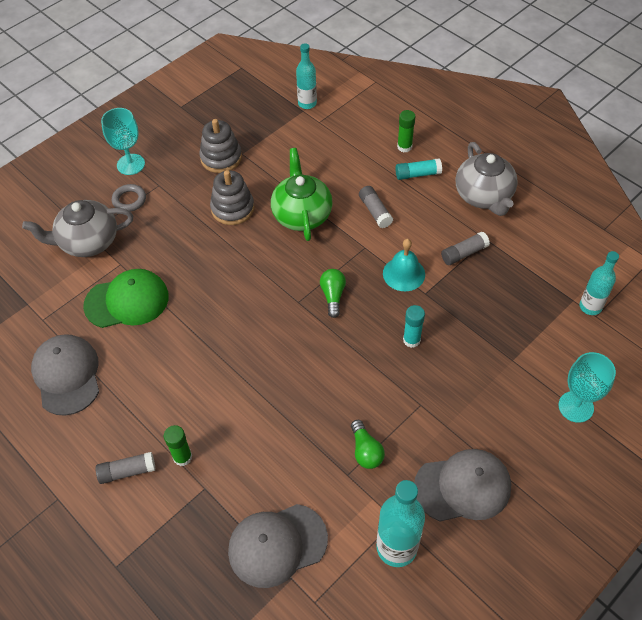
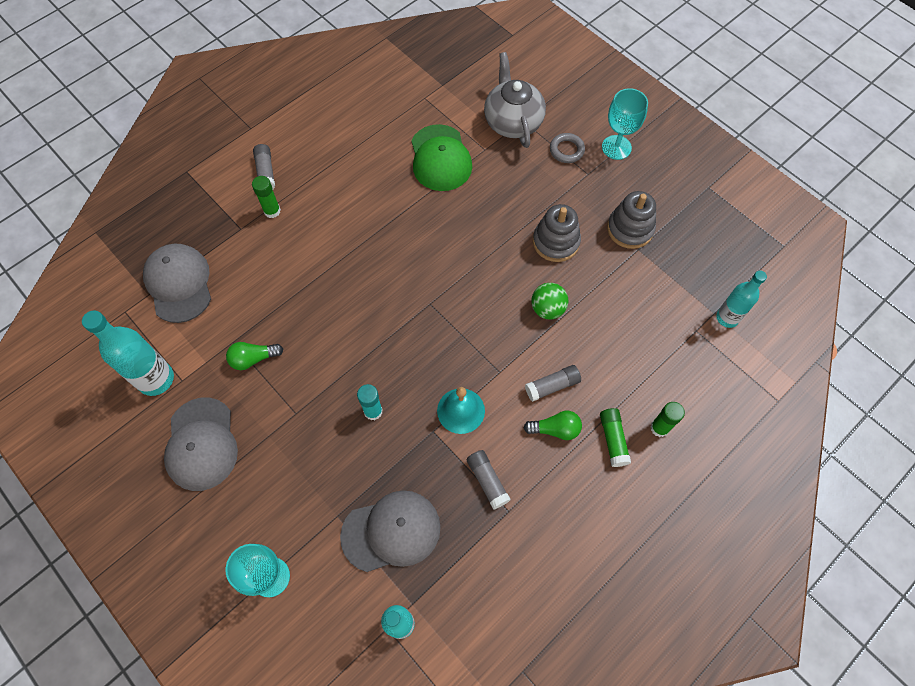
camera: 90 degrees right, 10 degrees up
grey cap [31,334,99,416] -> grey cap moved to [340,490,440,572]
green teapot [271,148,333,241] -> green ball [531,283,569,319]
green light bulb [320,269,346,318] -> green light bulb moved to [524,411,582,440]
turquoise glue stick [395,158,442,180] -> green glue stick [600,408,631,467]
grey teapot [456,142,518,216] -> none

